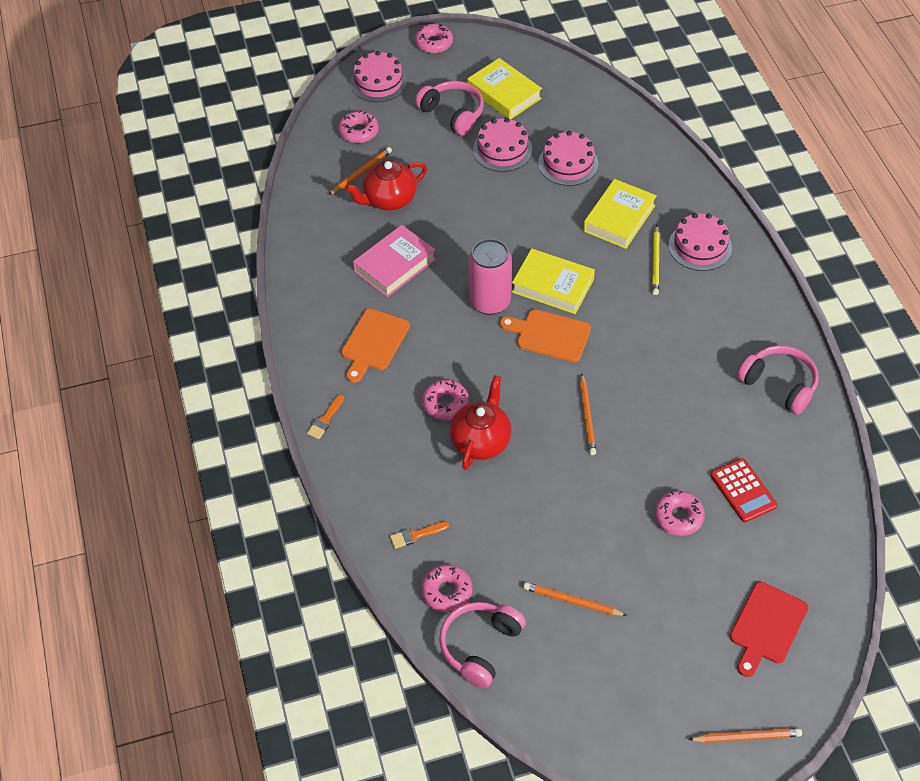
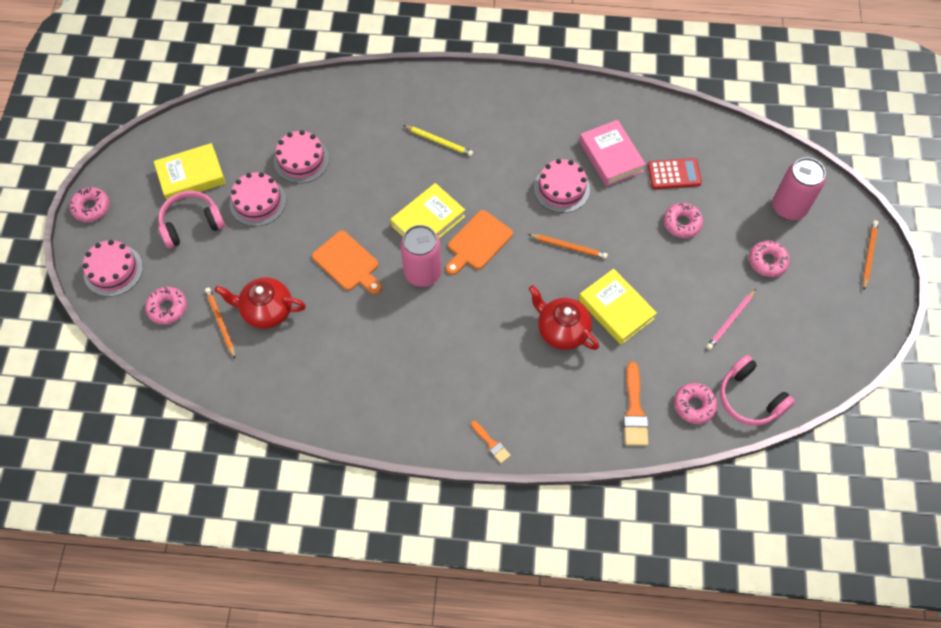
camera: 70 degrees left, 10 degrees up
orange cutting board [341,308,410,383] -> orange cutting board moved to [312,231,382,294]
red teapot [345,160,427,210] -> red teapot turned 105 degrees clockwise [214,278,306,329]
pink book [353,225,436,297] -> pink book moved to [579,120,646,186]
orange brush [390,522,449,549] -> orange brush [623,362,648,446], size x1.73
pink donut [422,379,469,420] -> pink donut moved to [749,241,790,277]
orange pencil [523,582,628,616] -> pink pencil [706,289,756,350]
yellow book [583,179,657,249] -> yellow book moved to [579,269,657,345]
pink cake [669,213,732,271] -> pink cake moved to [534,159,590,213]
red cutting board [730,582,808,677] -> pink can [772,158,826,220]
pink headphones [737,345,819,415] -> none

